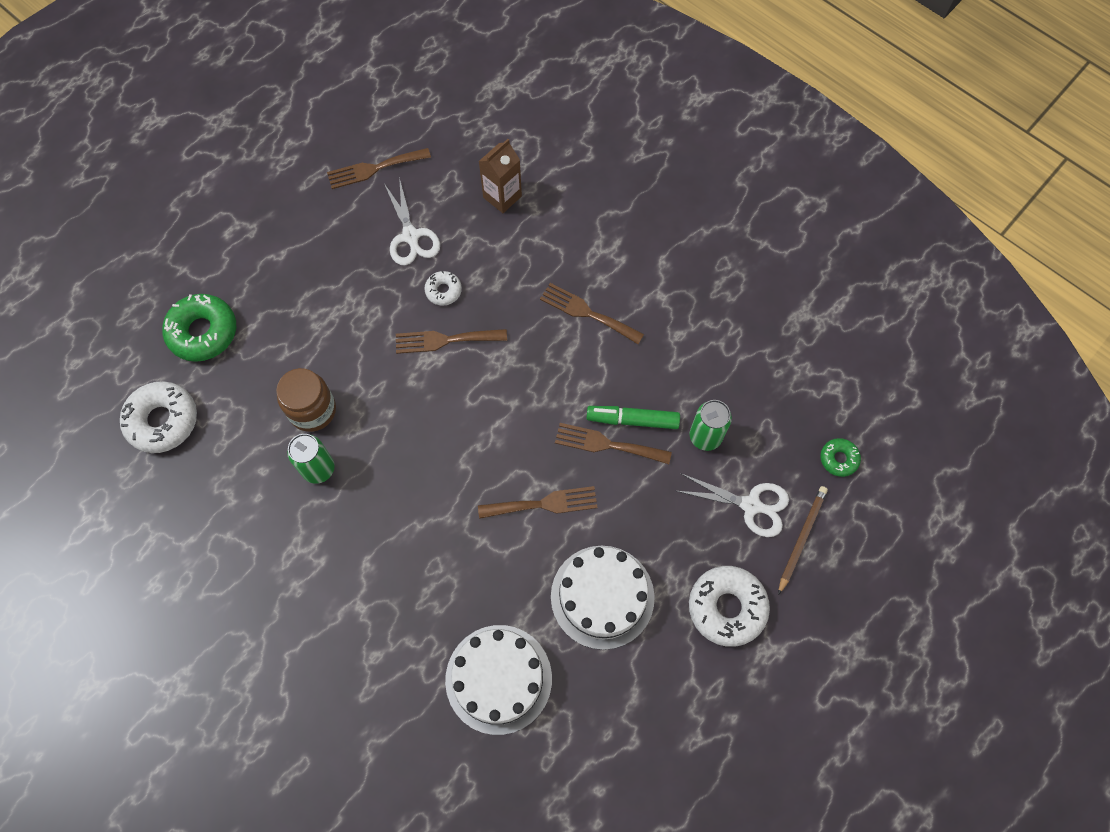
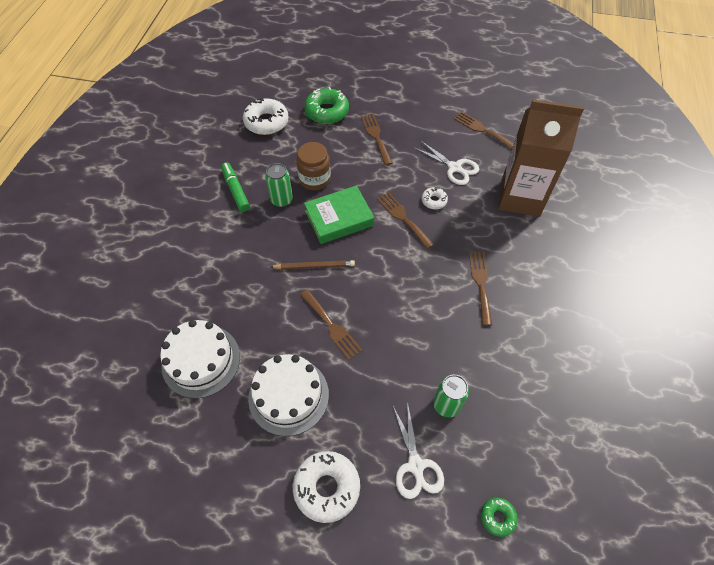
camera: 60 degrees right, 10 degrees down
white scissors [384,177,440,265] -> white scissors turned 90 degrees counterclockwise [413,140,479,185]
brown carton [478,139,522,213] -> brown carton [498,100,584,217], size x2.02
brown fork [555,423,672,464] -> brown fork moved to [361,114,392,165]
green marker [587,406,680,429] -> green marker moved to [221,162,250,212]
brown pencil [778,486,828,595] -> brown pencil moved to [271,260,355,269]
none -> green book [304,186,374,244]

